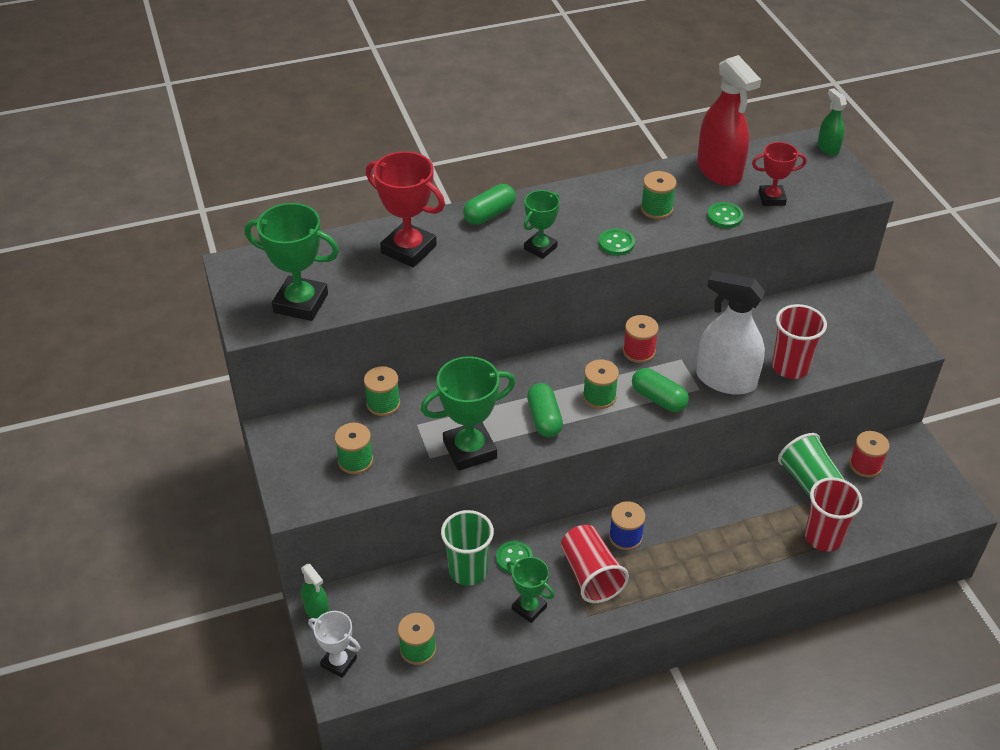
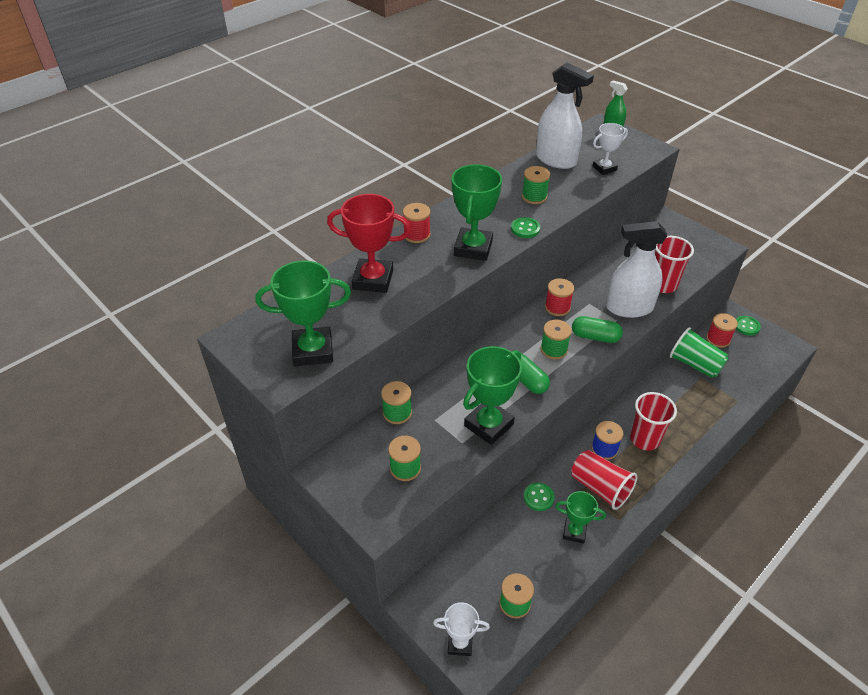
camera: 25 degrees left, 0 degrees up
green spray bottle [301,564,329,619] -> none
green cup [441,510,494,586] -> none
green capsule [463,184,516,225] -> red spool [403,203,431,243]
green trophy [524,190,560,259] -> green trophy [451,164,502,261], size x1.66
red spray bottle [697,55,761,186] -> white spray bottle [536,63,594,169]
green button [707,202,743,228] -> green button moved to [736,316,761,335]
red trophy [752,142,806,206] -> white trophy [593,123,628,175]
red cup [805,477,863,552] -> red cup moved to [630,392,677,451]

